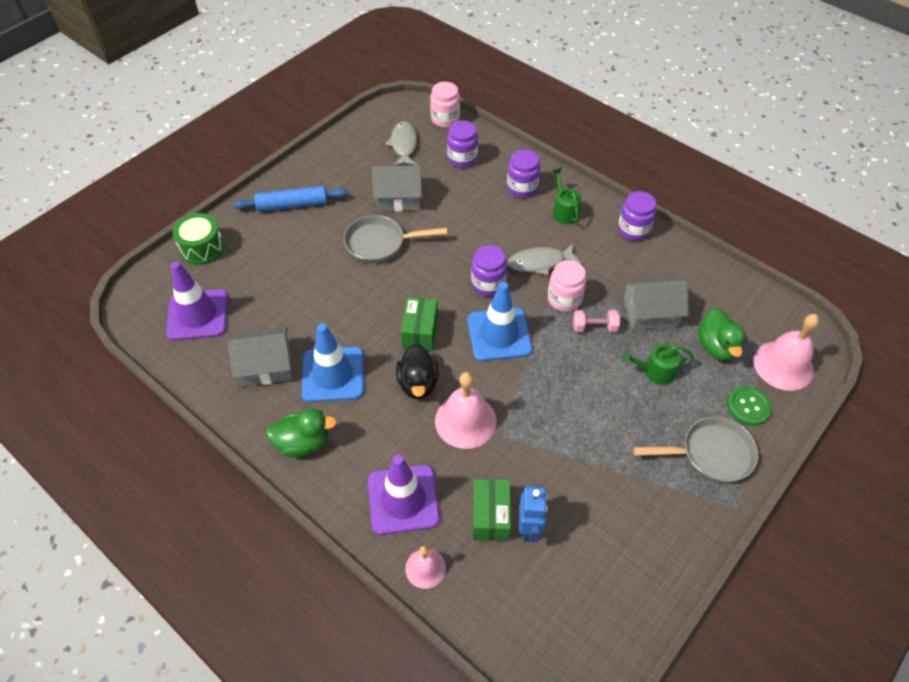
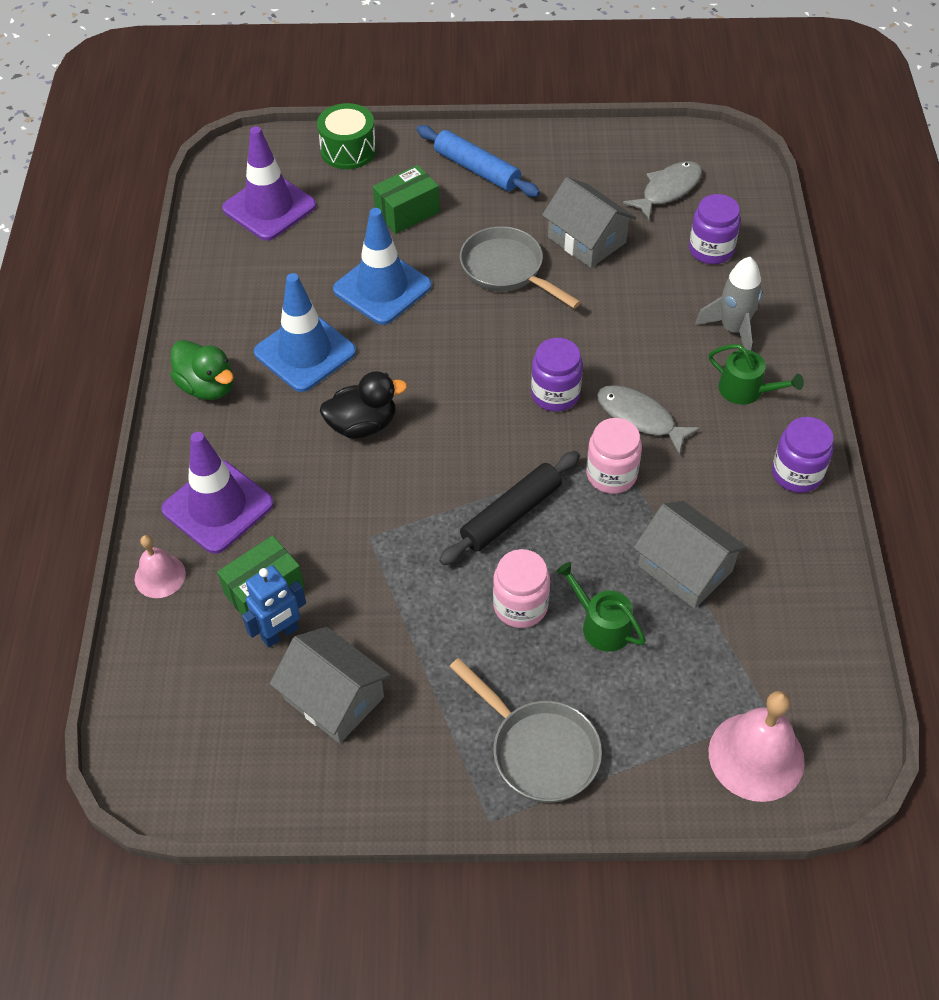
camera: 50 degrees right, 0 degrees up
grey house [227,326,292,387] -> grey house moved to [269,627,391,743]
black duck [396,344,439,399] -> black duck turned 150 degrees counterclockwise [320,371,407,439]
green box [401,297,438,351] -> green box moved to [373,165,440,234]
pink jar [430,82,460,128] -> pink jar moved to [493,549,550,628]
pink bell [435,372,497,449] -> none
blue traffic cone [468,282,532,361] -> blue traffic cone moved to [333,208,432,325]
purple jar [507,150,540,198] -> grey rocket [695,257,762,350]
green watering can [552,168,582,224] -> green watering can turned 90 degrees clockwise [709,344,804,405]
pink dumbbell [573,310,620,332] -> none
green duck [698,308,745,361] -> none
green button [727,386,772,426] -> none
none -> black rolling pin [439,451,580,565]

